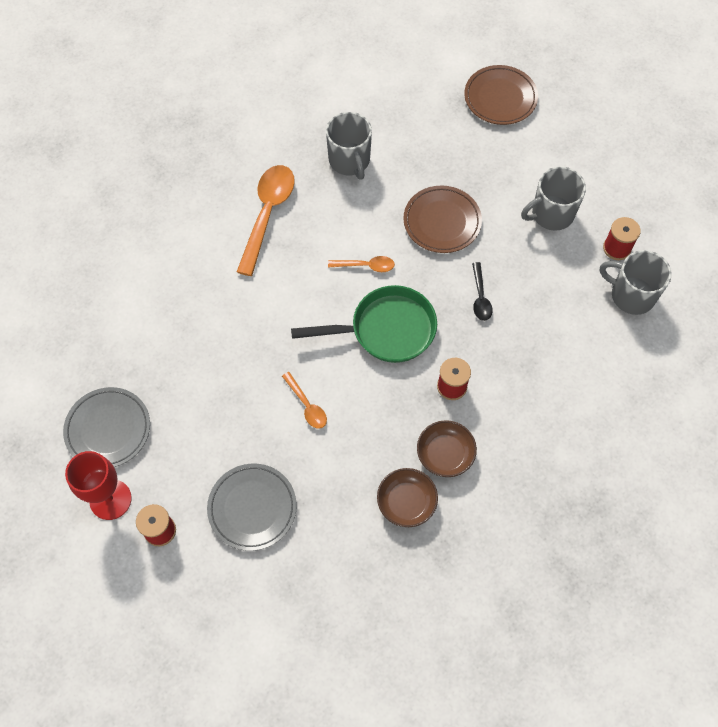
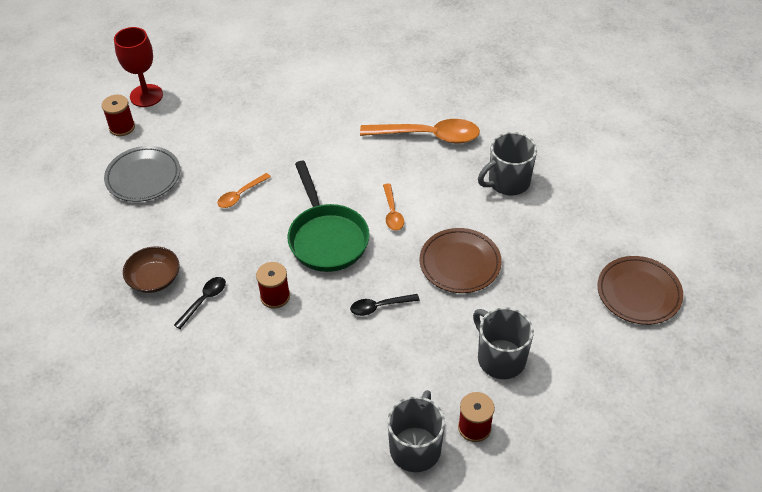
camera: 80 degrees right, 15 degrees down
grey plate [63,387,150,467] -> none
brown bowl [417,420,477,477] -> black spoon [174,277,226,329]

